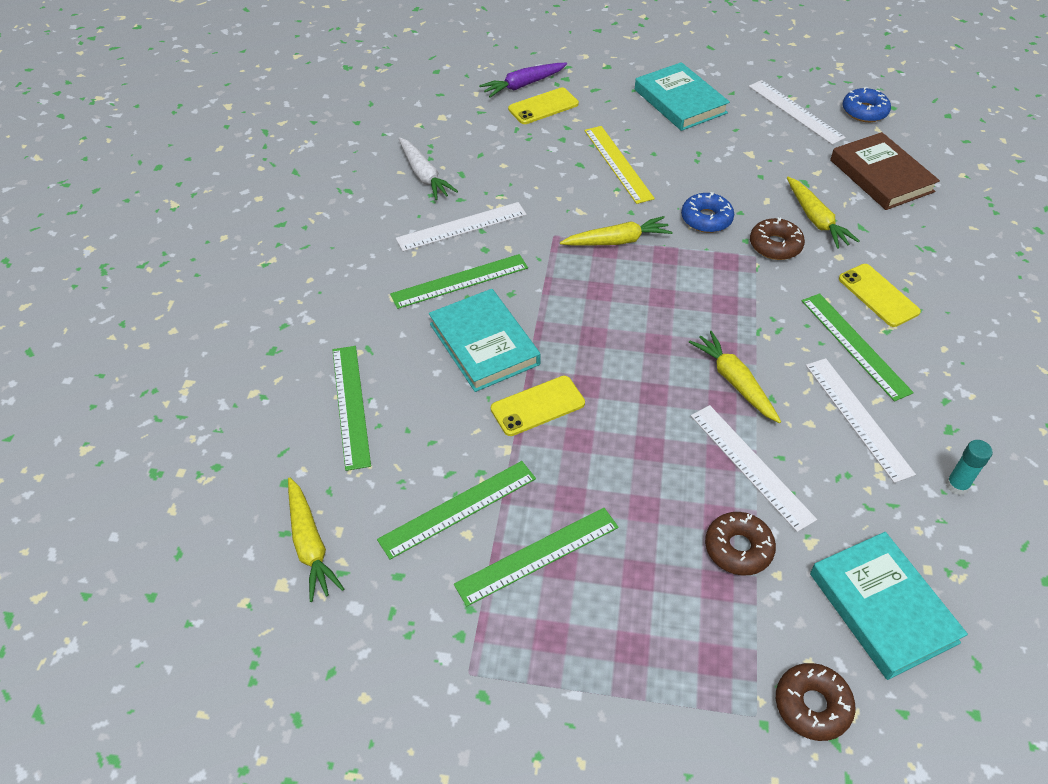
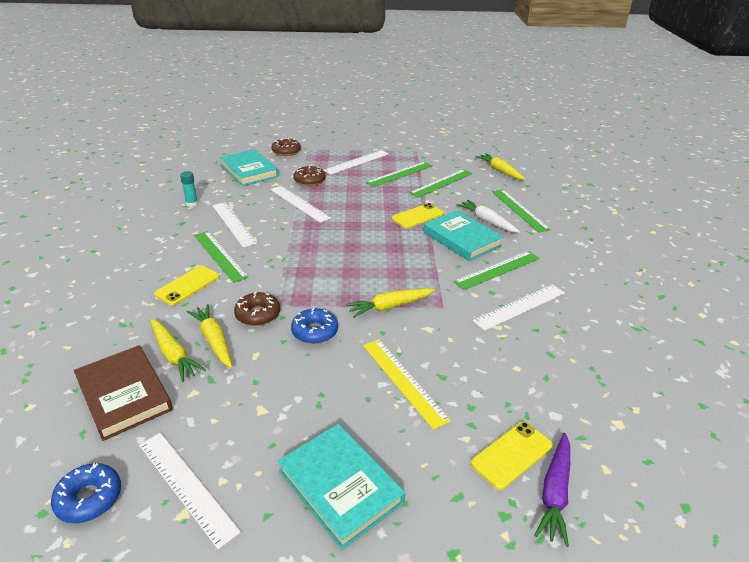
camera: 170 degrees right, 15 degrees down
white carrot [399,137,458,200] -> white carrot moved to [456,200,520,233]
purple carrot [479,63,567,97] -> purple carrot turned 150 degrees clockwise [534,433,570,547]
yellow carrot [689,331,781,423] -> yellow carrot moved to [150,319,206,382]
yellow phone [839,264,921,327] -> yellow phone turned 75 degrees clockwise [154,266,220,305]
none -> white ruler [323,150,389,175]

